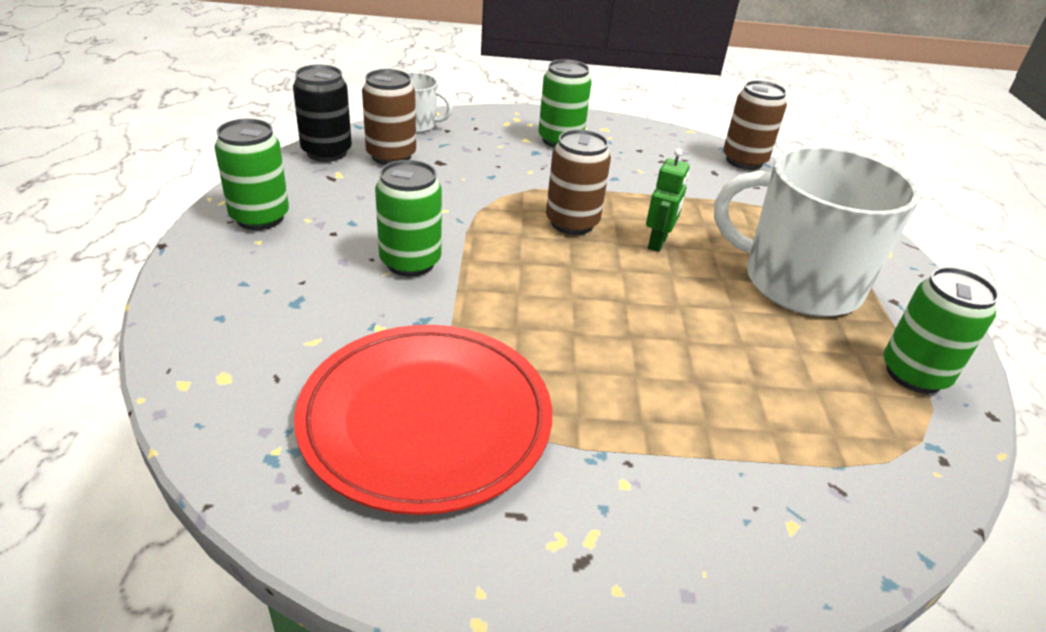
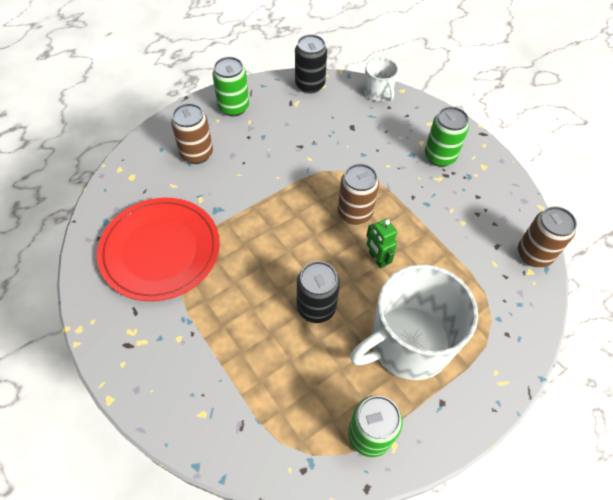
camera: 55 degrees right, 20 degrees up
brown can [362,69,416,165] -> brown can moved to [171,103,213,164]
green can [375,160,442,277] -> none
green robot [646,148,689,252] -> green robot turned 75 degrees clockwise [366,219,397,269]
white mug [714,146,920,317] -> white mug turned 105 degrees counterclockwise [350,264,478,380]
none -> black can [297,261,340,323]

